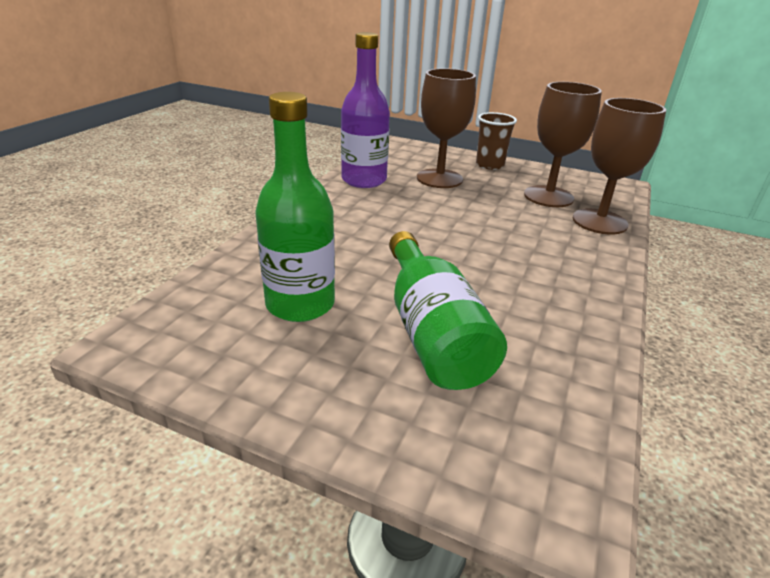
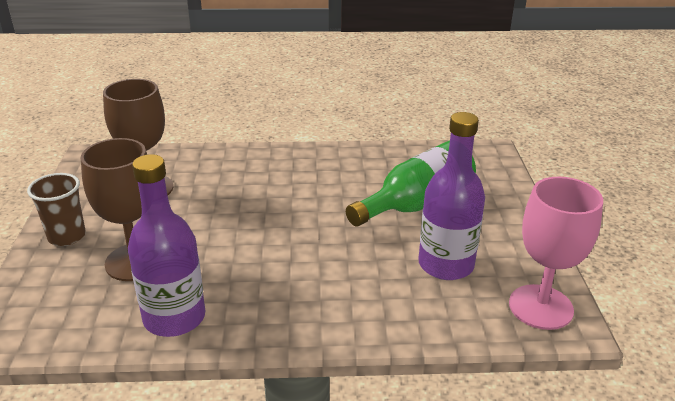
camera: 115 degrees left, 0 degrees up
green bottle [256,92,335,322] -> purple bottle [418,112,485,280]
brown goblet [573,98,666,234] -> none
none -> pink goblet [509,177,603,330]

